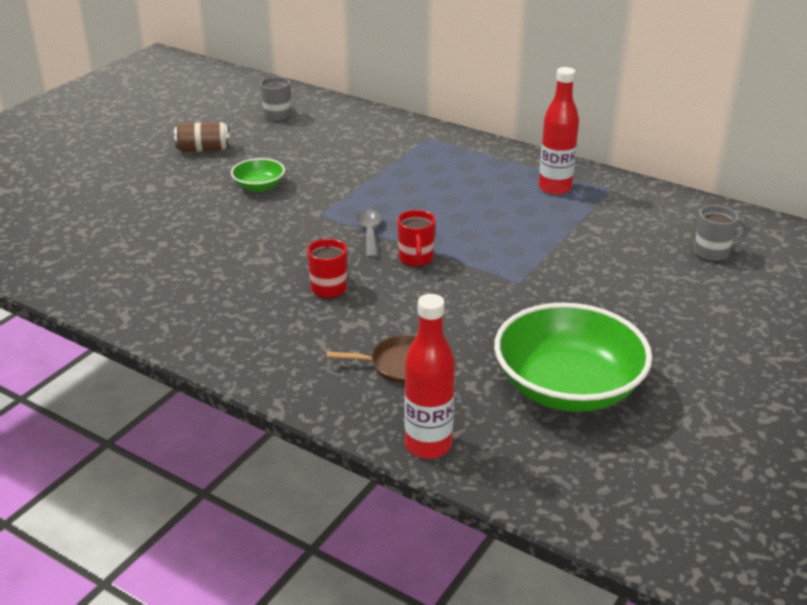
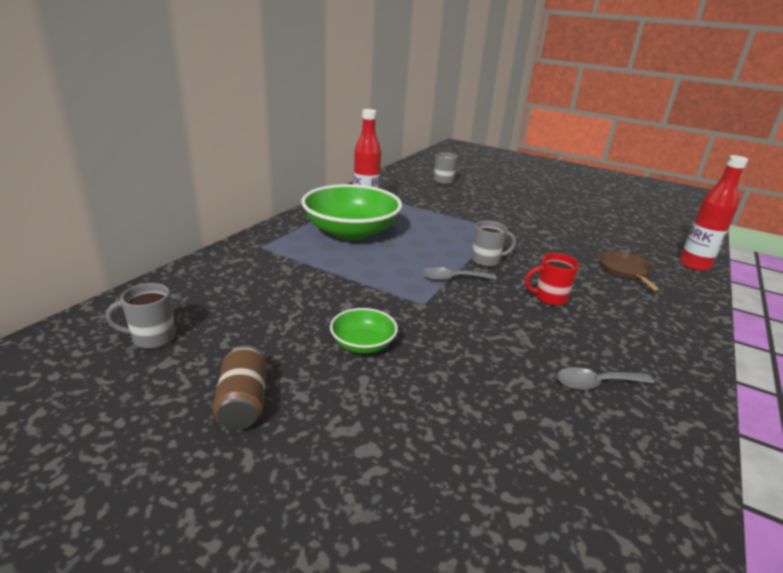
camera: 95 degrees left, 5 degrees down
red mug [397,210,436,267] -> grey mug [472,220,516,267]
green bowl [494,303,652,412] -> green bowl moved to [301,184,402,240]
none -> grey spoon [557,367,654,390]

